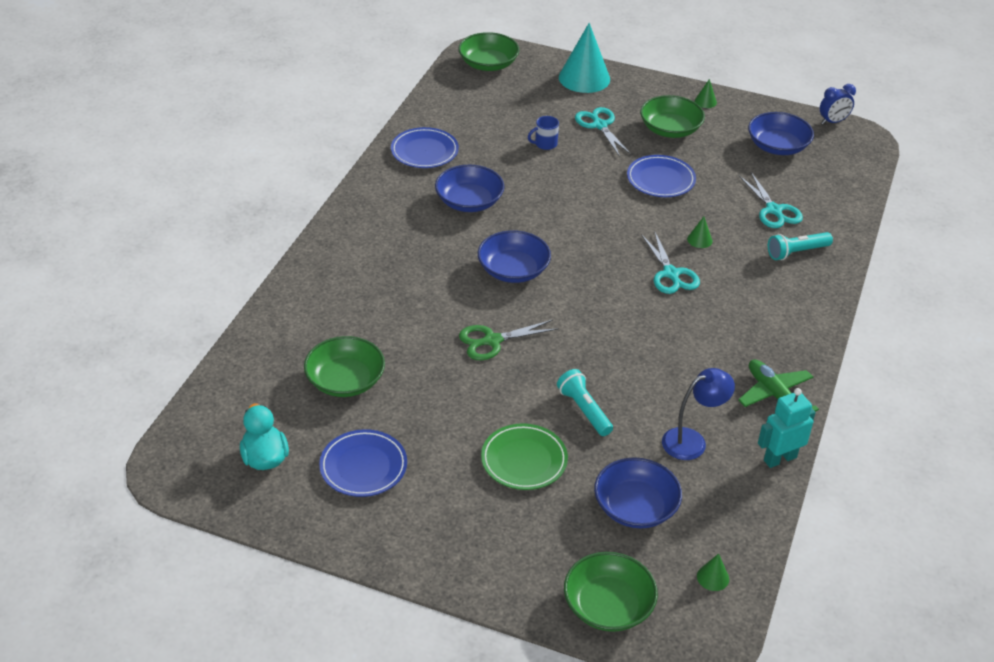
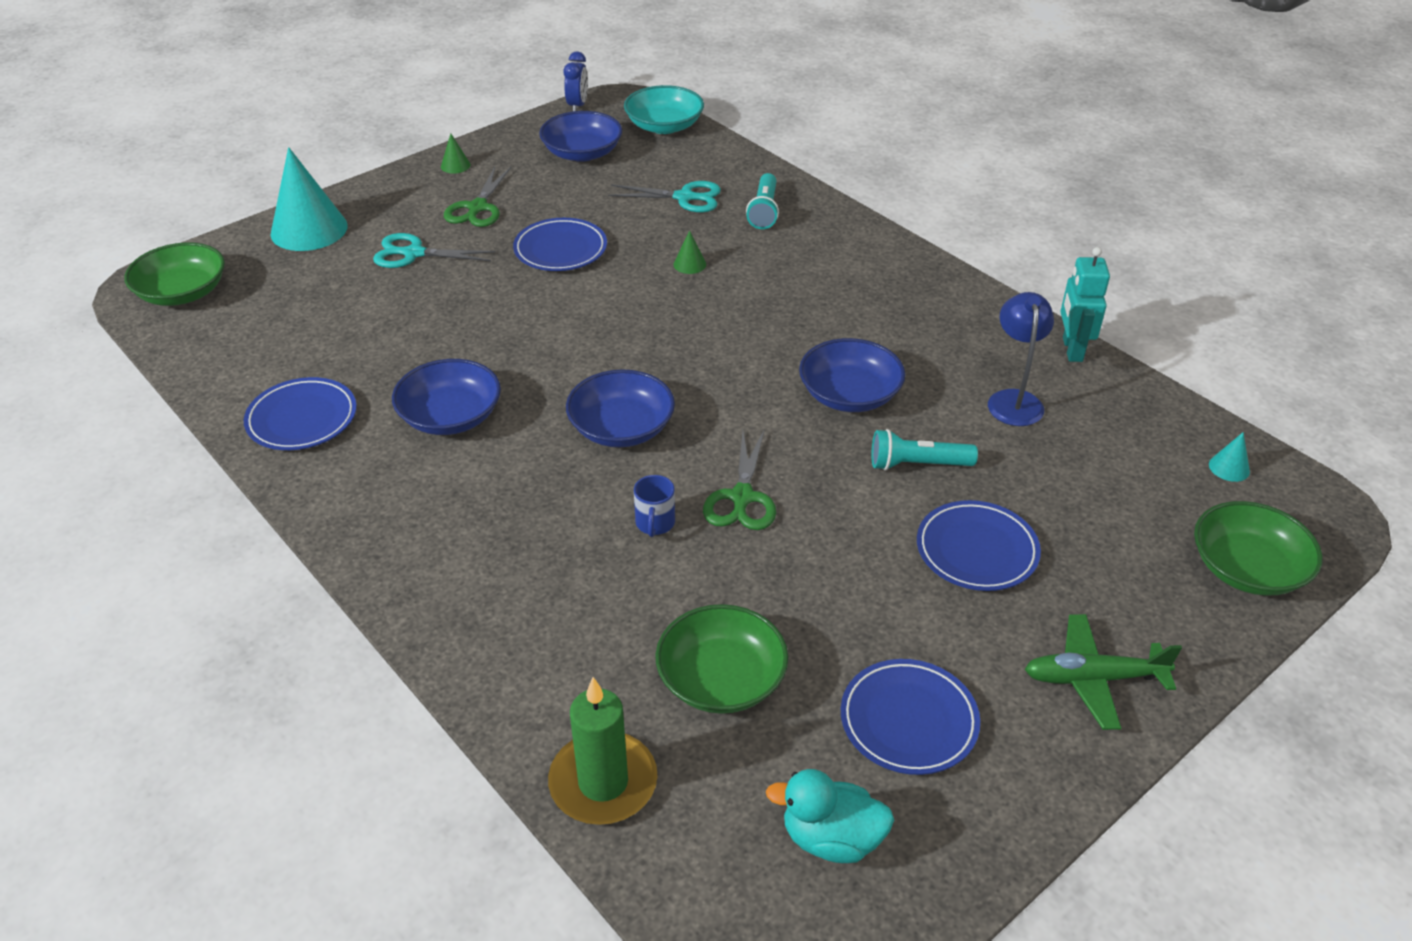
camera: 60 degrees left, 0 degrees up
green plate [481,423,568,490] -> blue plate [917,500,1041,591]
blue mug [528,116,559,150] -> blue mug moved to [634,475,675,537]
blue bowl [594,457,682,529] -> blue bowl moved to [799,338,905,412]
green bowl [640,95,705,138] -> green scissors [444,167,511,227]
turquoise scissors [641,231,700,294] -> none
green cone [697,553,729,591] -> turquoise cone [1209,432,1250,482]
green plane [738,359,819,412] -> green plane moved to [1025,614,1182,730]
none -> green candle [548,677,658,825]
none -> turquoise bowl [624,85,704,134]

